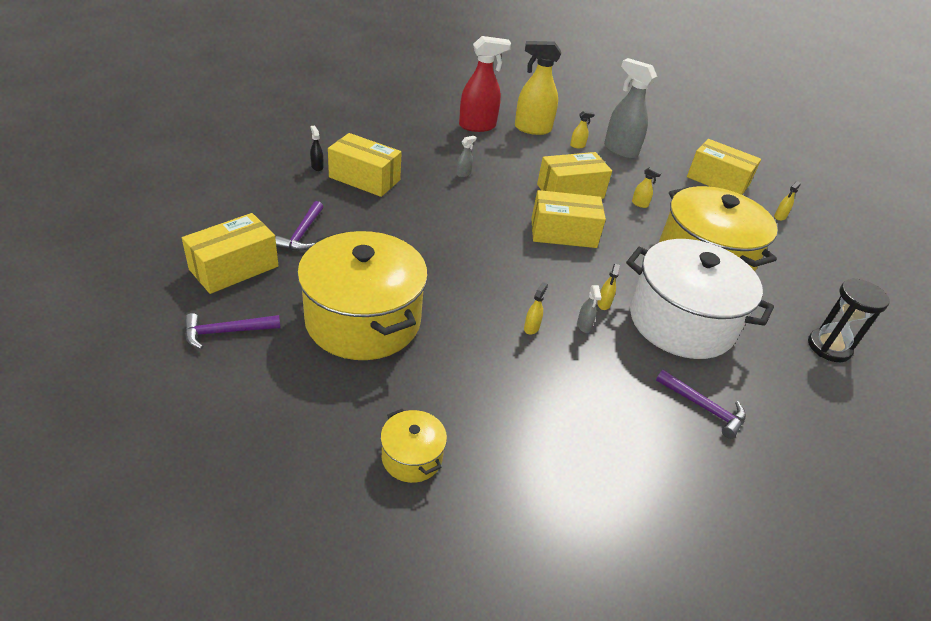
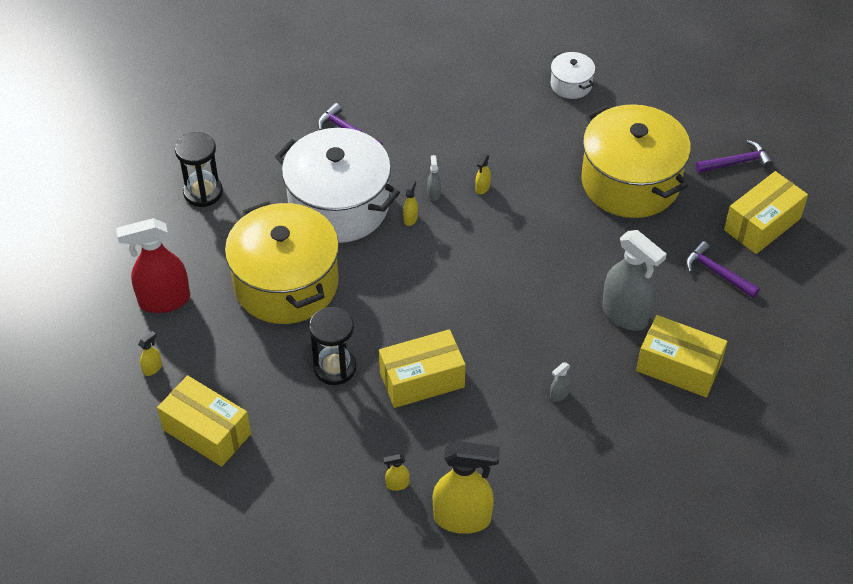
camera: 175 degrees left, 10 degrees up
purple hammer [275,201,323,251] -> purple hammer turned 60 degrees counterclockwise [686,241,760,298]
black spray bottle [310,126,324,171] -> none
yellow pot [380,409,447,483] -> white pot [551,52,595,99]
red spray bottle [459,36,511,132] -> red spray bottle moved to [116,218,190,313]
yellow box [531,190,606,248] -> none
grey spray bottle [604,58,657,159] -> grey spray bottle moved to [602,230,667,331]
yellow spray bottle [632,167,662,208] -> black hourglass [309,307,357,385]

